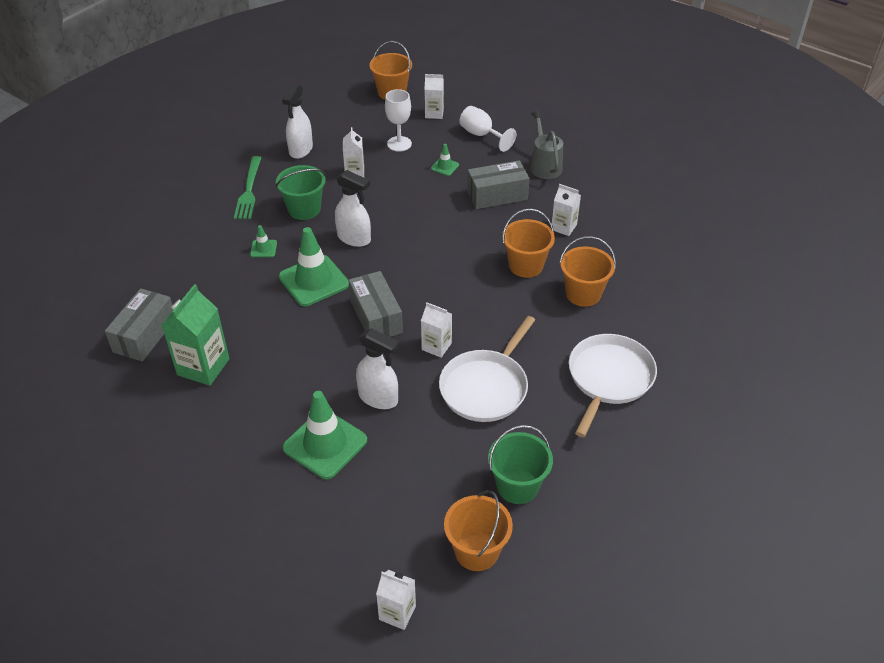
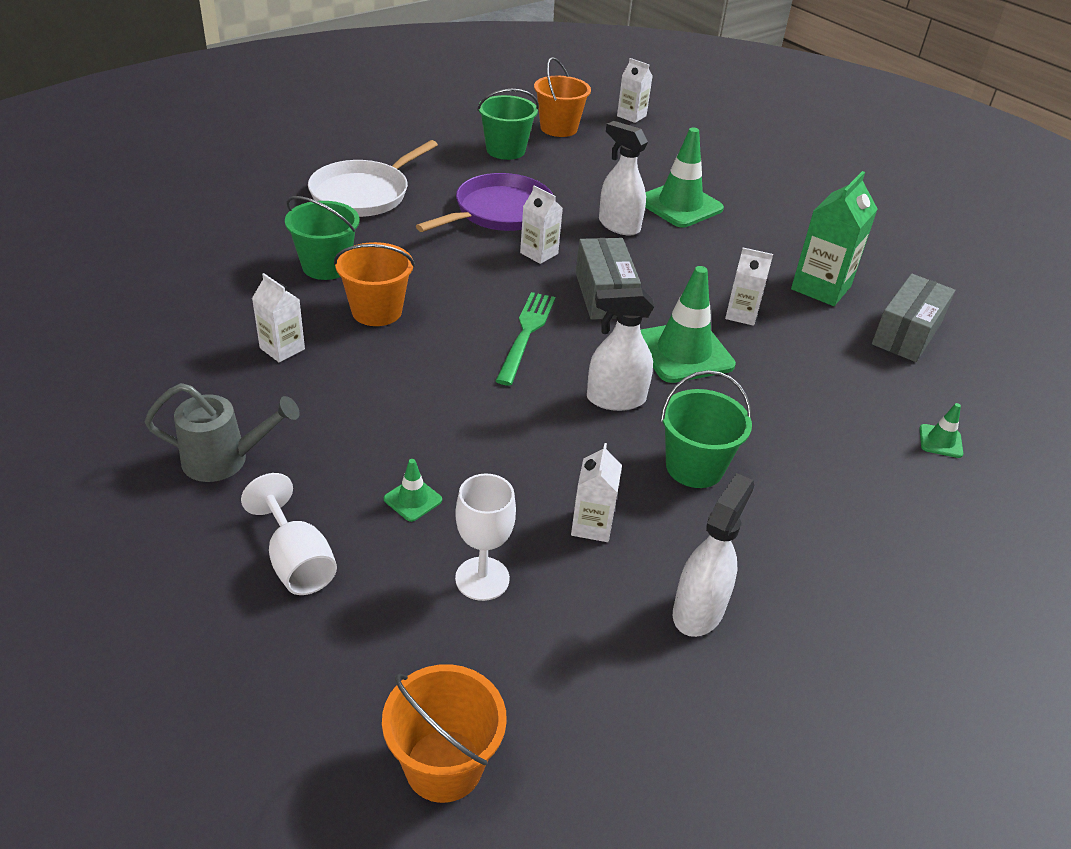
camera: 170 degrees left, 5 degrees down
green fork [234,156,261,219] -> green fork moved to [496,292,555,386]
green traffic cone [250,225,277,257] -> green traffic cone moved to [919,403,963,458]
white spray bottle [335,170,371,247] -> white spray bottle turned 45 degrees counterclockwise [587,288,654,411]
white carton [424,74,444,119] -> white carton moved to [725,248,773,326]
white pan [439,316,535,422] -> purple pan [416,173,553,232]
grey box [467,160,530,209] -> none
grey watering can [531,111,563,179] -> grey watering can turned 90 degrees counterclockwise [145,383,300,482]
orange bucket [560,236,616,307] -> green bucket [285,196,360,280]

